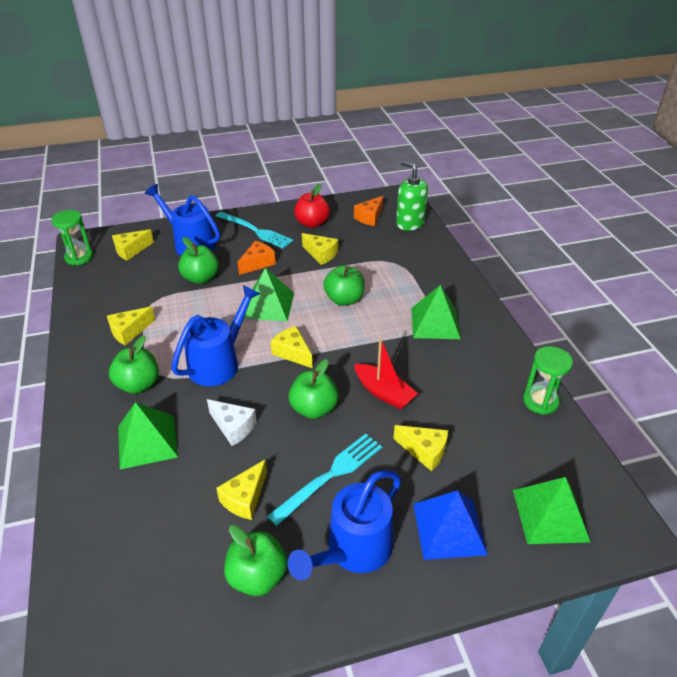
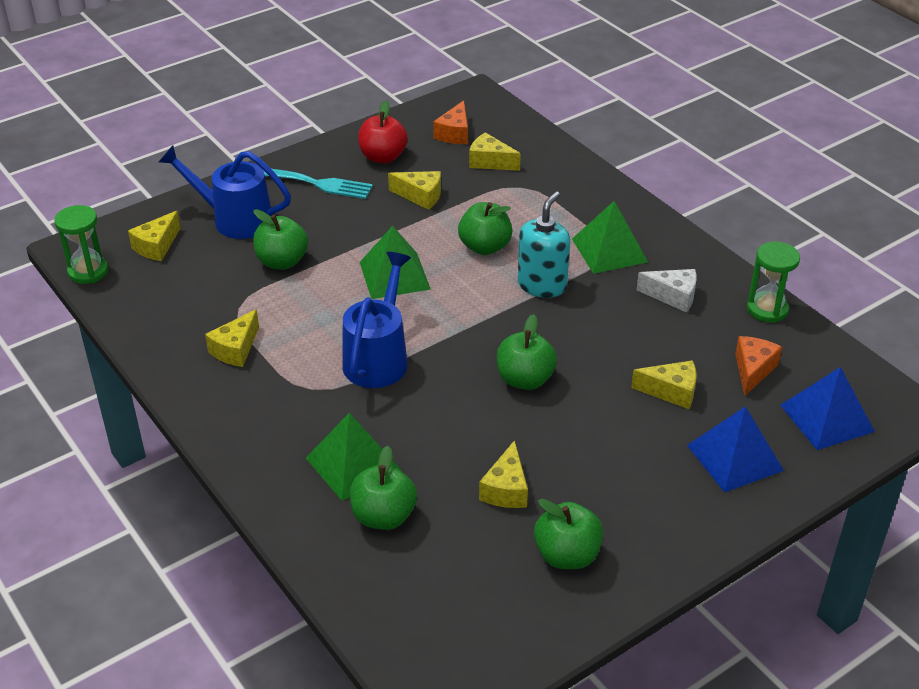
camera: 20 degrees left, 0 degrees up
green apple [109,335,159,394] -> green apple moved to [350,446,417,530]
white cheese [207,399,257,446] -> white cheese moved to [637,269,697,313]
orange cheese [238,241,276,275] -> orange cheese moved to [735,336,782,396]
turquoise fork [267,434,382,526] -> none
yellow cheese [271,326,312,368] -> yellow cheese moved to [469,132,521,171]
blue watering can [288,470,401,580] -> none
red boat [354,338,418,409] -> none
green soap dispenser [396,161,428,231] -> none
green pyramid [513,477,590,544] -> blue pyramid [780,367,875,450]
none -> turquoise soap dispenser [518,191,570,298]

